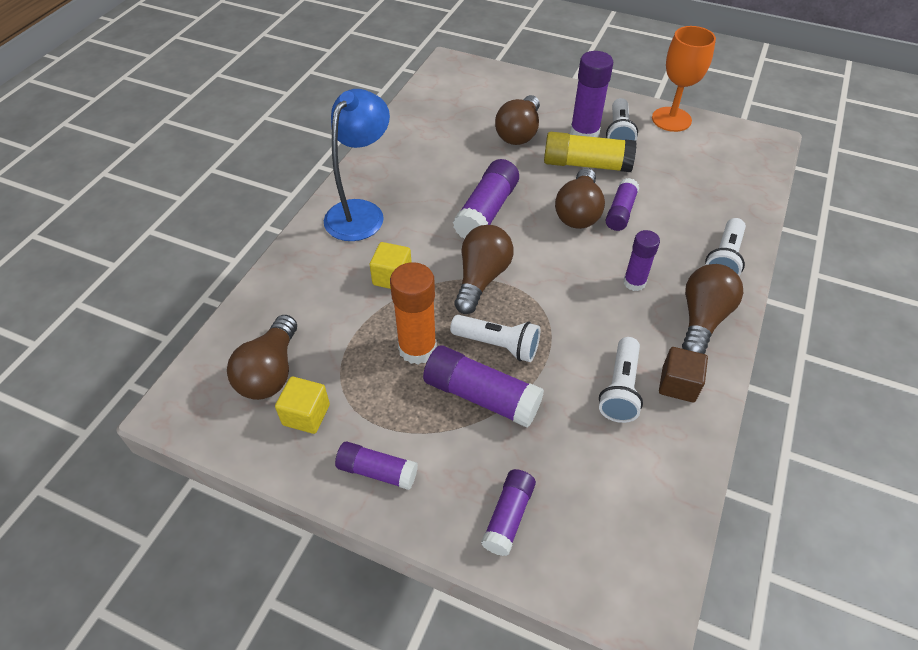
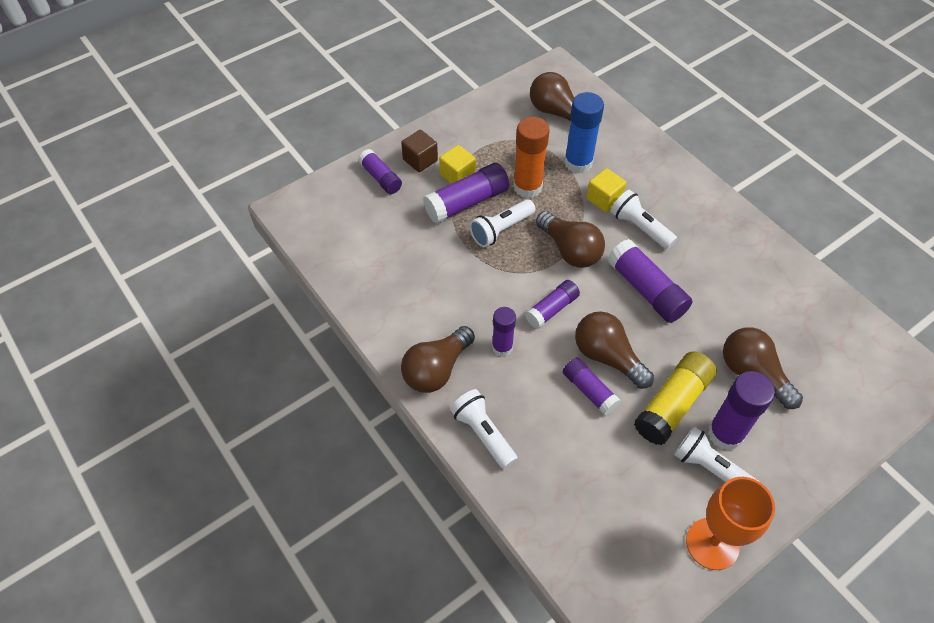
camera: 120 degrees right, 5 degrees up
yellow cube [275,377,330,434] -> yellow cube moved to [439,145,476,184]
blue lamp [324,89,390,241] -> none
purple glue stick [335,442,418,490] -> purple glue stick moved to [525,280,580,329]
white flashlight [599,337,643,423] -> white flashlight moved to [611,190,677,250]
brown cube [659,347,708,402] -> brown cube moved to [401,130,438,172]
brown light bulb [682,264,743,354] -> brown light bulb turned 75 degrees clockwise [401,326,475,393]
none -> blue glue stick [564,92,604,173]

